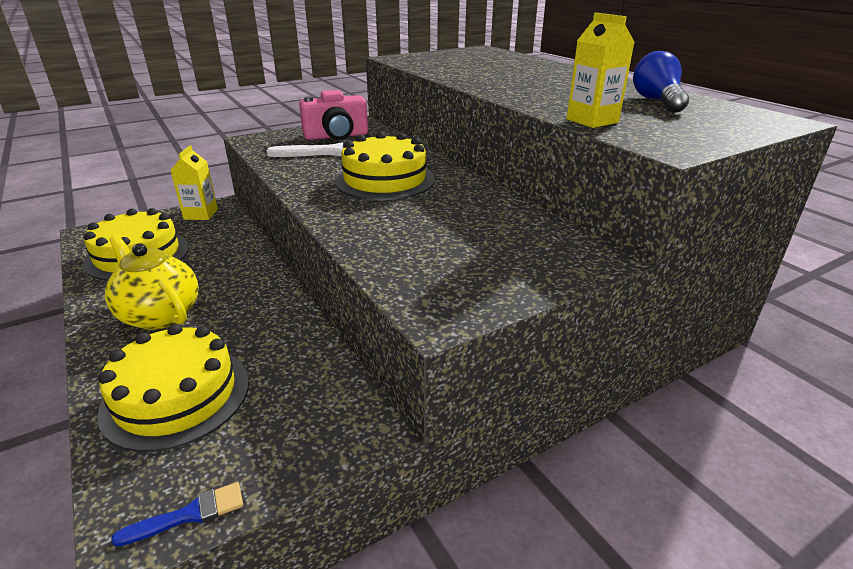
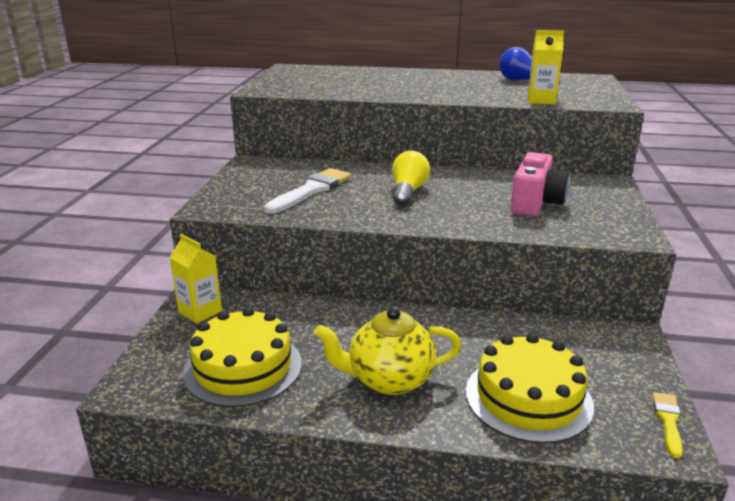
camera: 50 degrees left, 5 degrees down
blue brush [111,482,243,547] -> yellow brush [652,392,683,458]
pink camera [299,90,368,140] -> pink camera moved to [510,152,569,216]
yellow cake [335,132,435,200] -> yellow light bulb [392,151,430,206]

